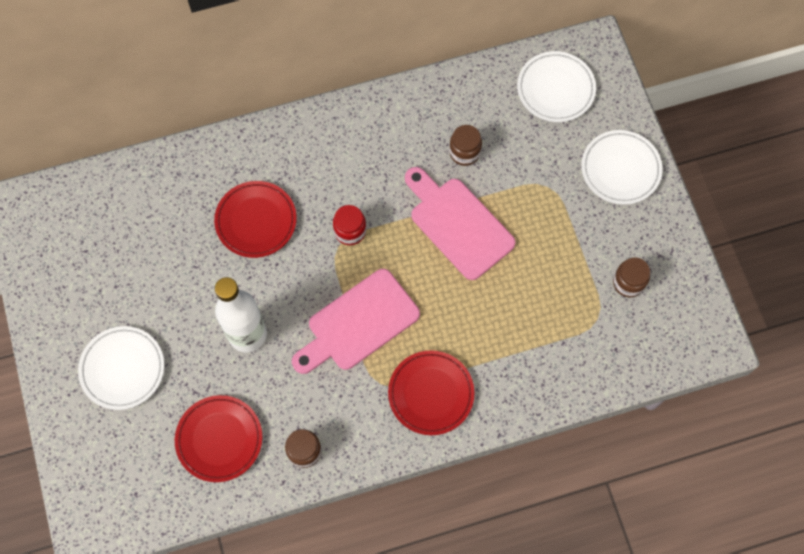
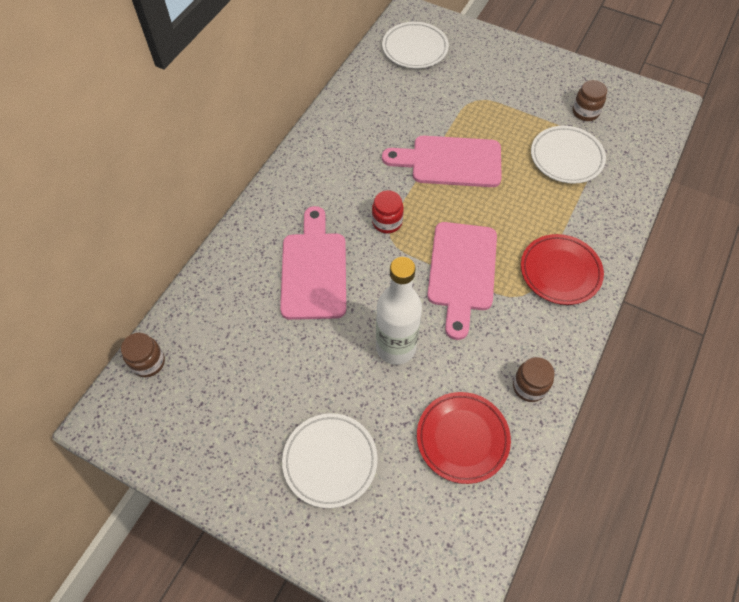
camera: 45 degrees left, 10 degrees down
red plate [214,181,297,258] -> pink cutting board [280,206,346,320]
brown jar [449,125,482,166] -> brown jar moved to [121,333,165,377]
white plate [581,130,662,205] -> white plate moved to [531,126,606,184]

